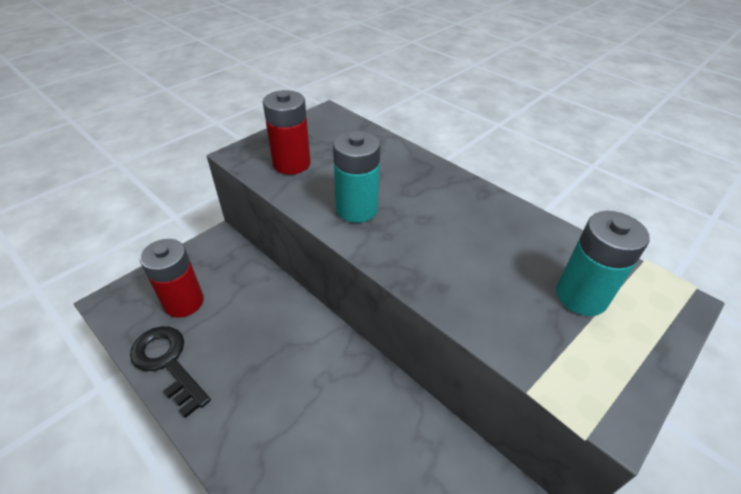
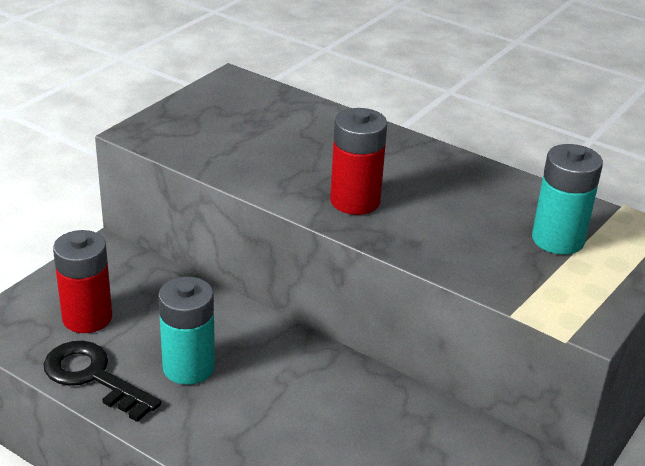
camera: 10 degrees left, 10 degrees down
red battery [263,90,311,175] -> red battery moved to [330,108,387,215]
turquoise battery [333,131,380,223] -> turquoise battery moved to [158,277,215,385]

